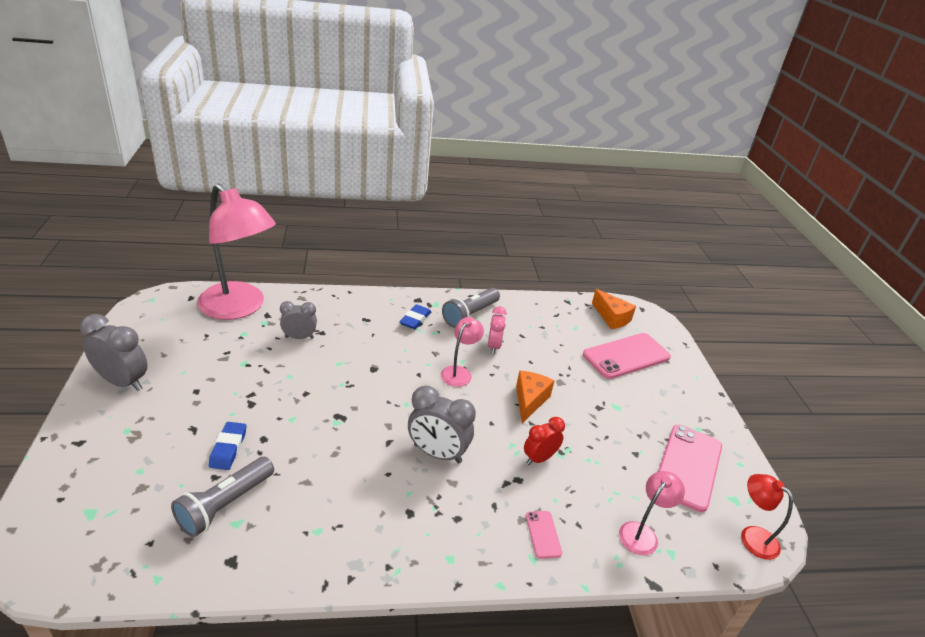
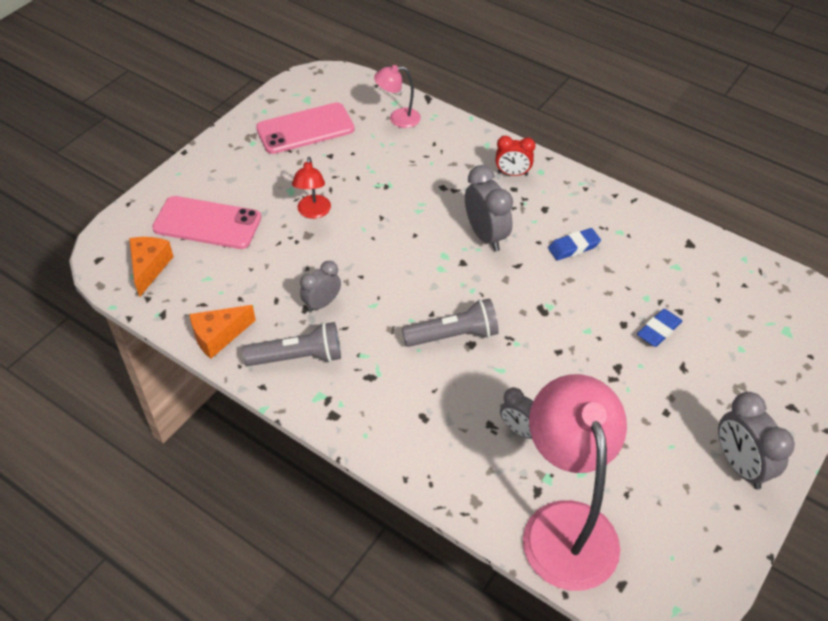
camera: 135 degrees left, 15 degrees up
grey flashlight [171,457,274,537] -> grey flashlight moved to [402,298,499,347]
blue eraser [399,304,431,329] -> blue eraser moved to [548,228,601,261]
pink lamp [441,317,484,387] -> none
pink clock [488,306,507,354] -> grey clock [300,261,341,313]
orange cheese [516,371,554,423] -> orange cheese moved to [190,305,256,359]
red clock [524,417,565,465] -> red clock moved to [496,136,535,176]
pink phone [526,511,562,559] -> none
red lamp [741,474,793,560] -> red lamp moved to [292,157,331,219]

